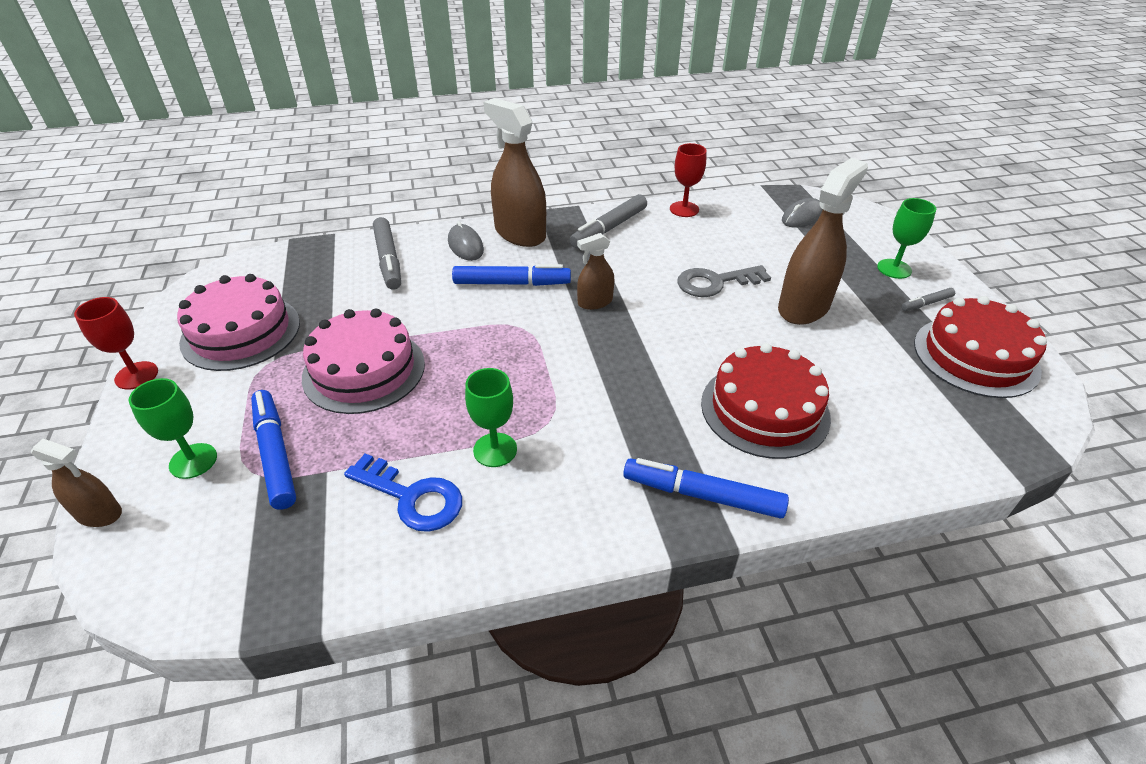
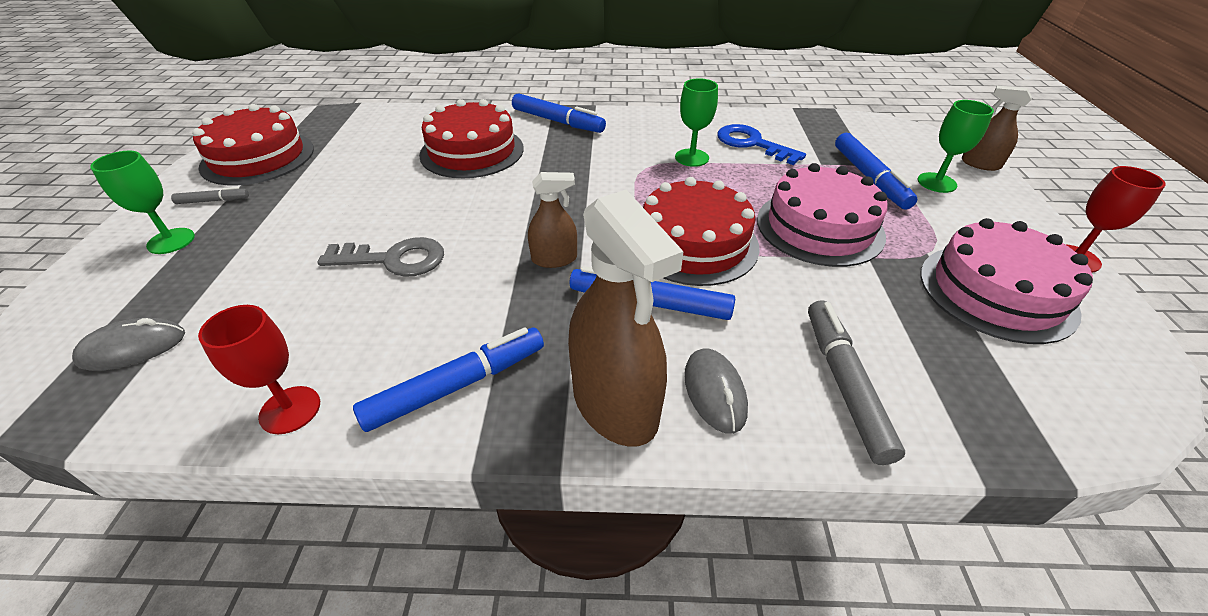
camera: 165 degrees left, 0 degrees up
grey marker [570,194,647,248] -> blue marker [353,327,544,432]
brown spray bottle [778,158,868,325] -> none
none -> red cake [643,177,760,286]

